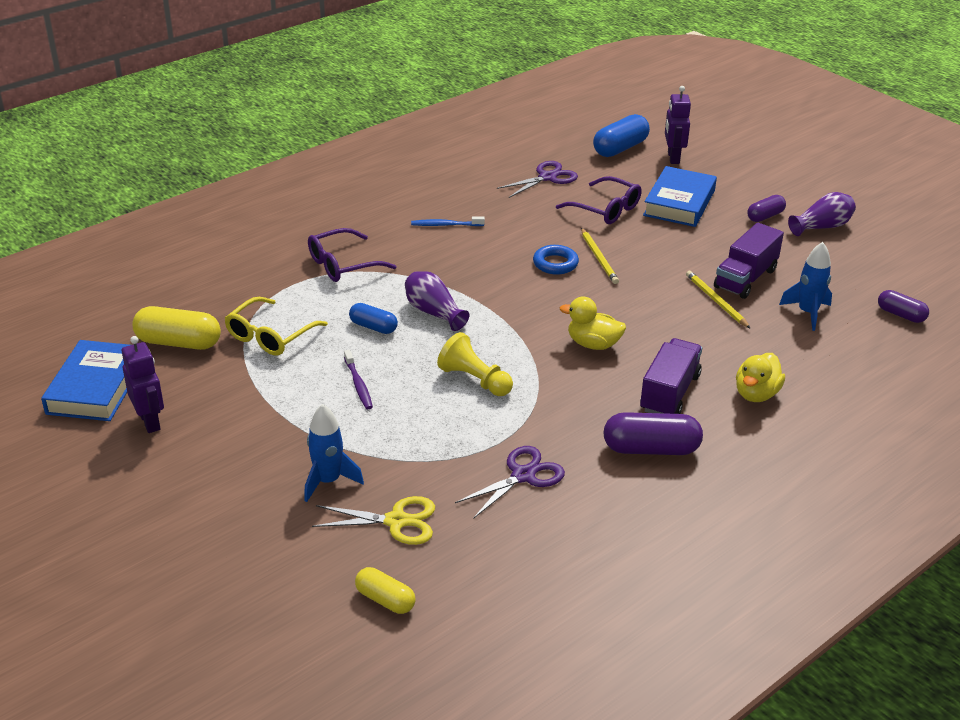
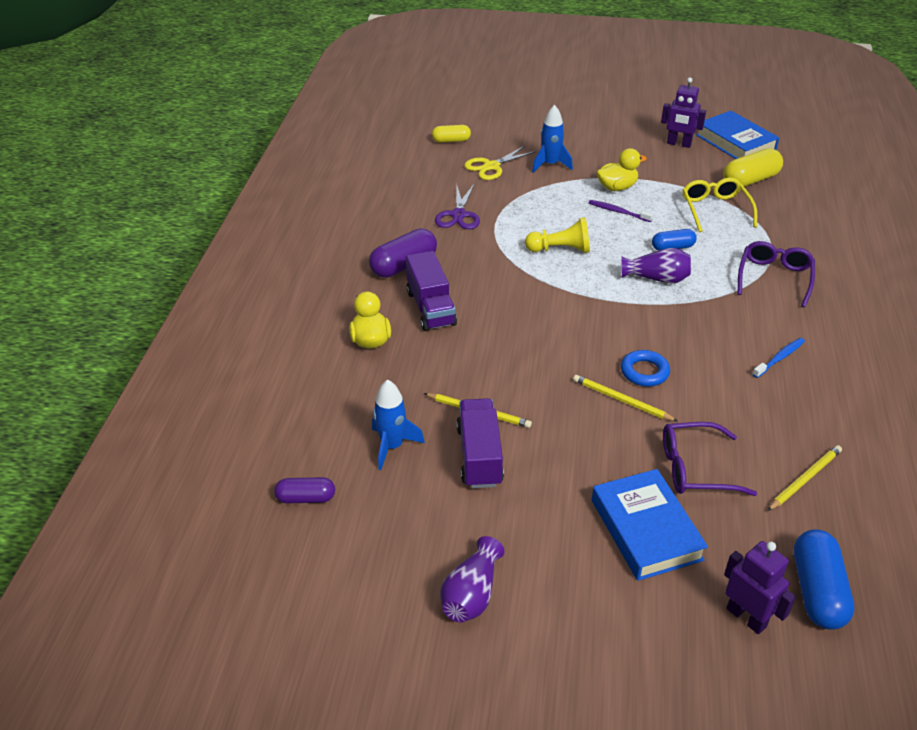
camera: 140 degrees right, 5 degrees up
purple scissors [497,161,578,198] -> yellow pencil [767,445,842,511]
yellow duck [560,296,626,350] -> yellow duck moved to [596,148,647,191]
purple capsule [747,195,786,222] -> none

